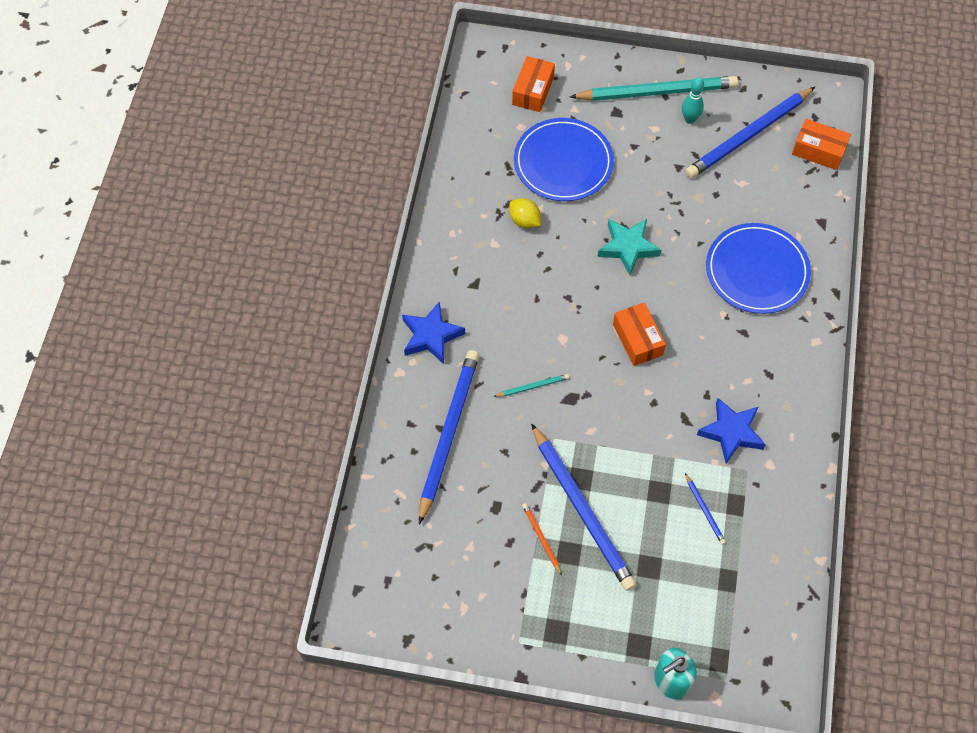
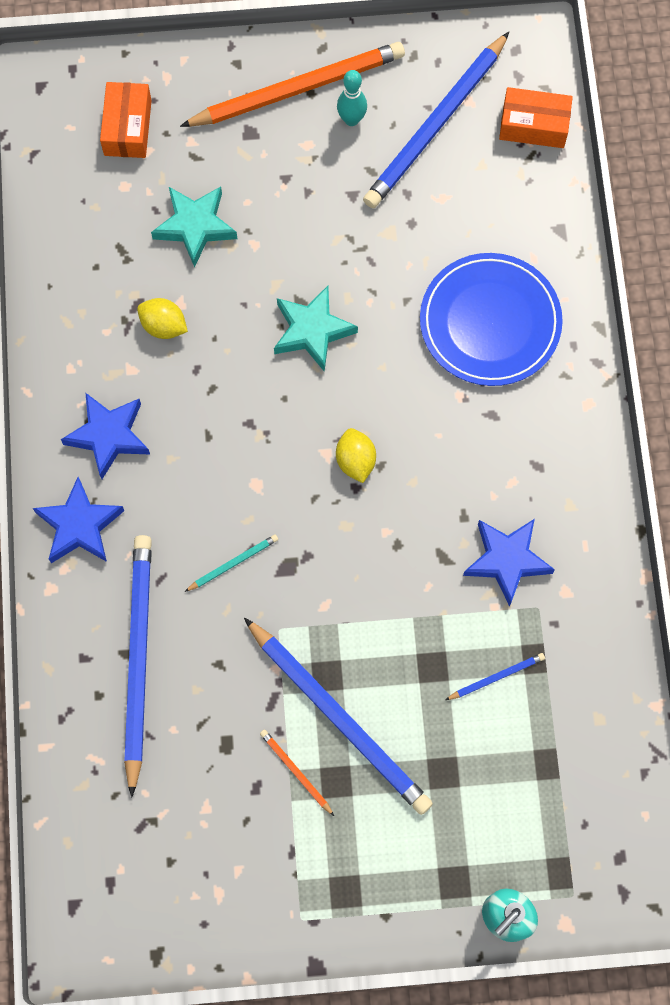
camera: 15 degrees left, 10 degrees up
blue plate [514,118,614,201] -> turquoise star [151,187,237,268]
turquoise pencil [570,76,738,101] -> orange pencil [180,42,405,127]
orange box [613,303,666,366] -> yellow lemon [336,428,376,483]
blue pencil [685,473,726,545] -> blue pencil turned 75 degrees counterclockwise [446,653,545,700]
none -> blue star [61,392,150,479]

